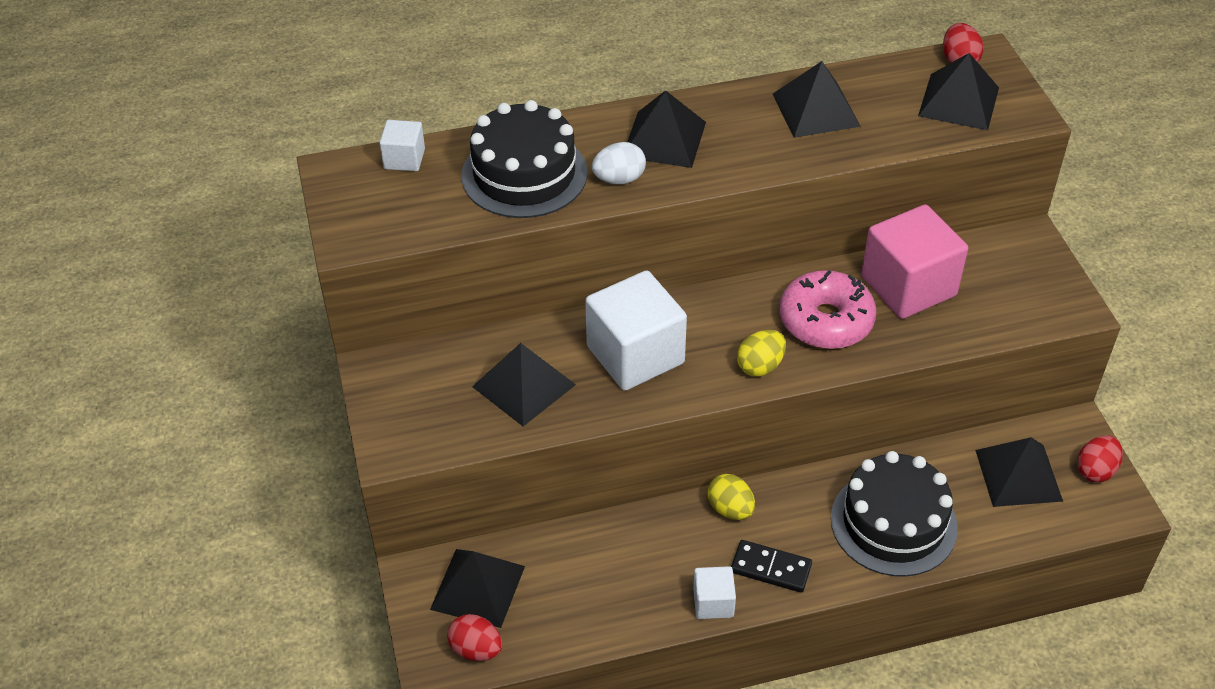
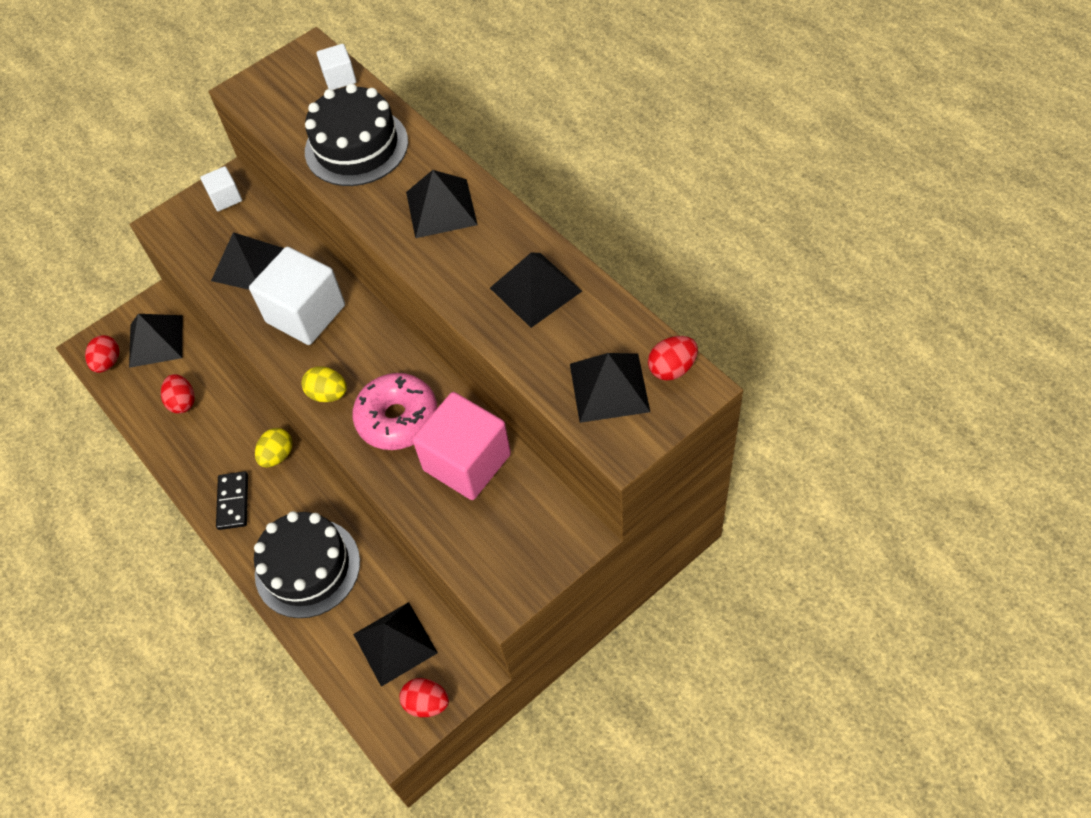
camera: 70 degrees right, 10 degrees up
white egg [592,142,646,184] -> none
white cube [693,566,736,619] -> white cube moved to [200,166,242,211]
none -> red egg [161,374,195,414]

